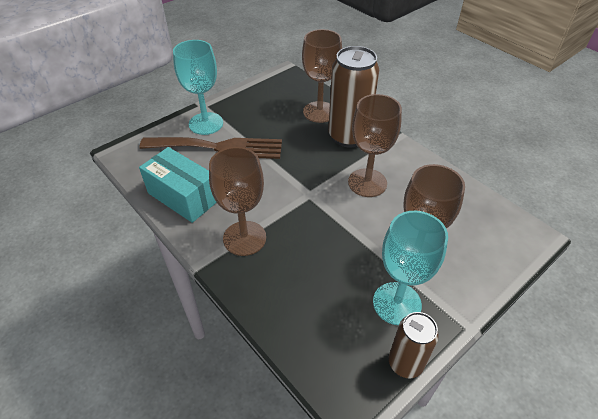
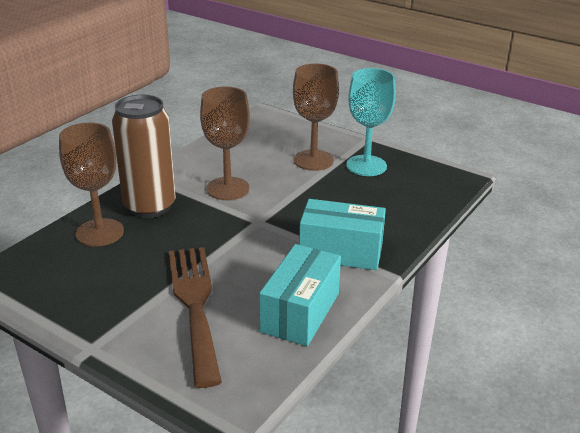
camera: 105 degrees left, 15 degrees down
turquoise goblet [173,40,223,135] -> none
brown goblet [209,147,266,256] -> turquoise box [299,199,386,270]
brown can [389,312,439,378] -> none

